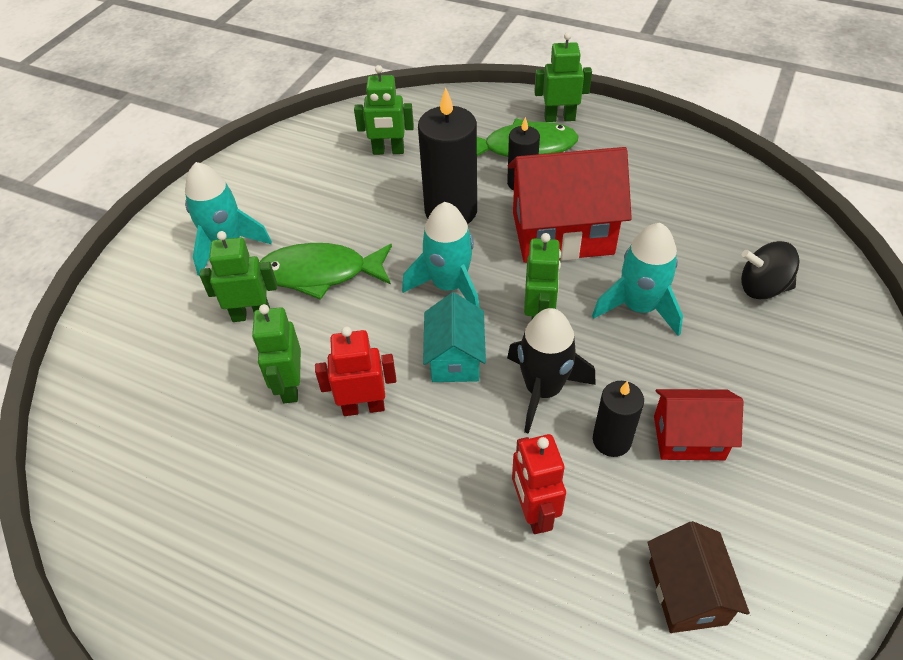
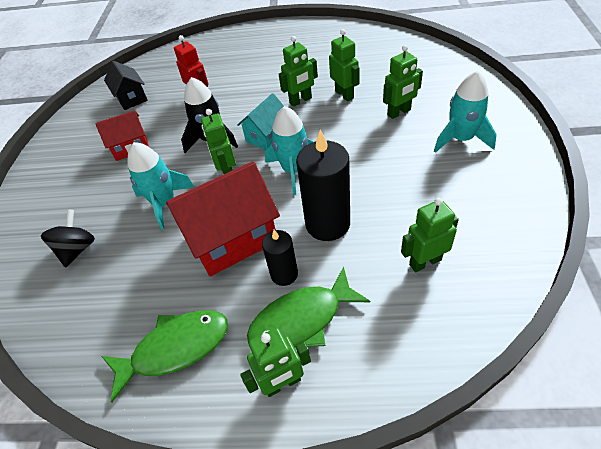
camera: 160 degrees right, 0 degrees up
green fish [260,243,392,300] -> green fish moved to [101,311,228,402]
red robot [315,326,396,416] -> green robot [279,36,318,107]
turquoise house [423,292,486,382] -> turquoise house turned 60 degrees clockwise [237,93,284,150]
black candle [593,381,644,457] -> none
brown house [647,521,750,633] -> black house [104,61,148,110]
black spinning top [741,241,799,299] -> black spinning top turned 60 degrees counterclockwise [41,209,95,268]

